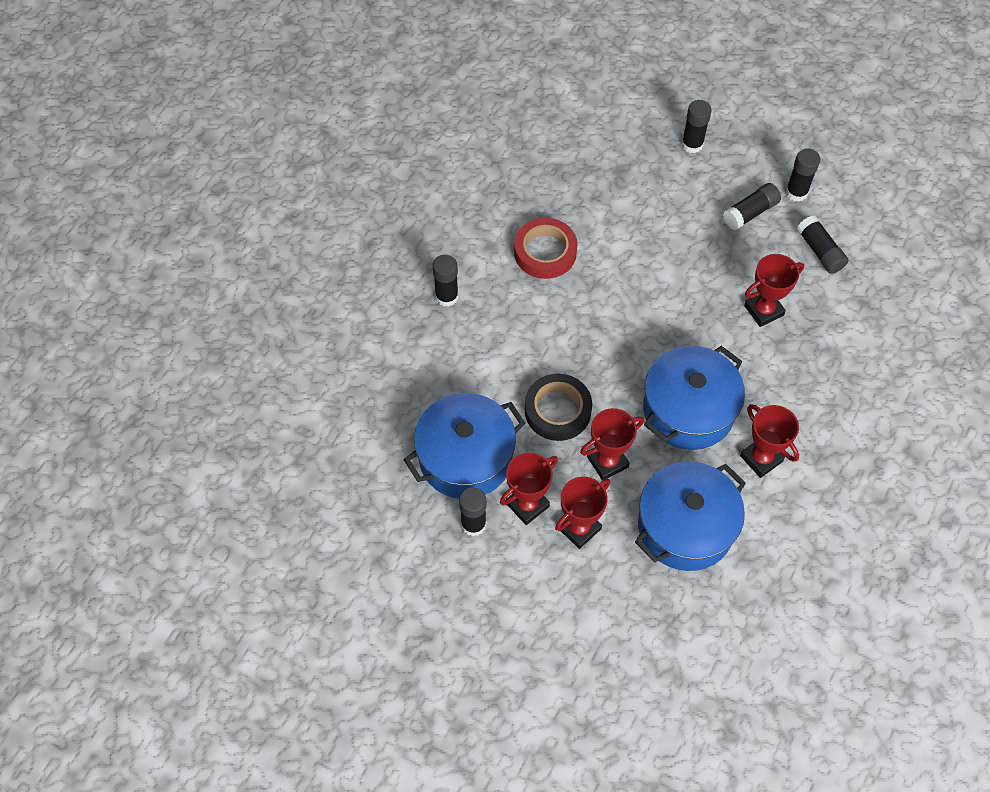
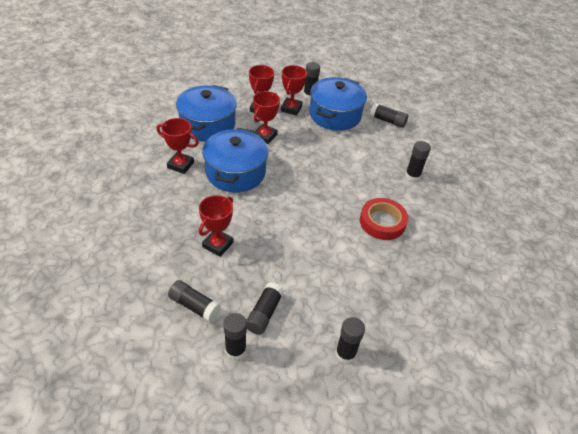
camera: 145 degrees right, 15 degrees down
black tape [525,374,592,441] -> none
none -> black glue stick [370,103,408,128]

